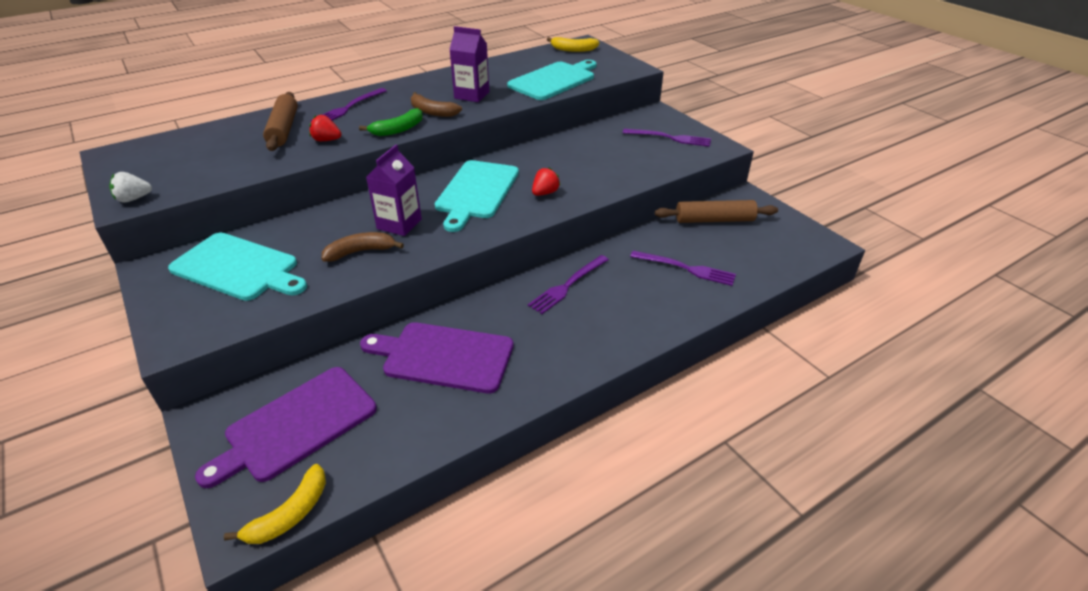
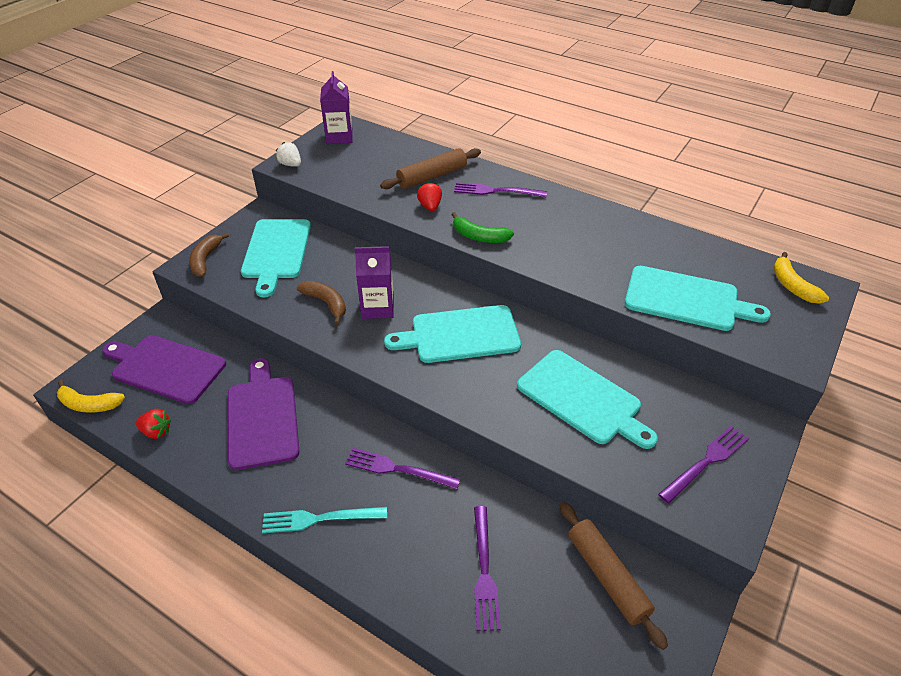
camera: 65 degrees right, 5 degrees up
brown banana [411,92,462,117] -> brown banana moved to [189,233,229,277]
purple carton [449,26,490,102] -> purple carton moved to [320,71,353,144]
red strawberry [532,168,561,196] -> red strawberry moved to [136,409,171,439]
purple fork [623,129,711,147] -> purple fork turned 120 degrees counterclockwise [658,426,749,503]
none -> turquoise fork [262,507,387,533]
none -> turquoise cutting board [517,350,658,449]

